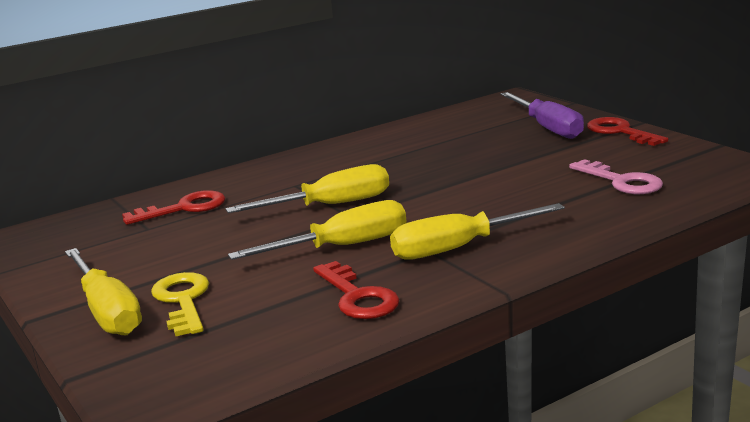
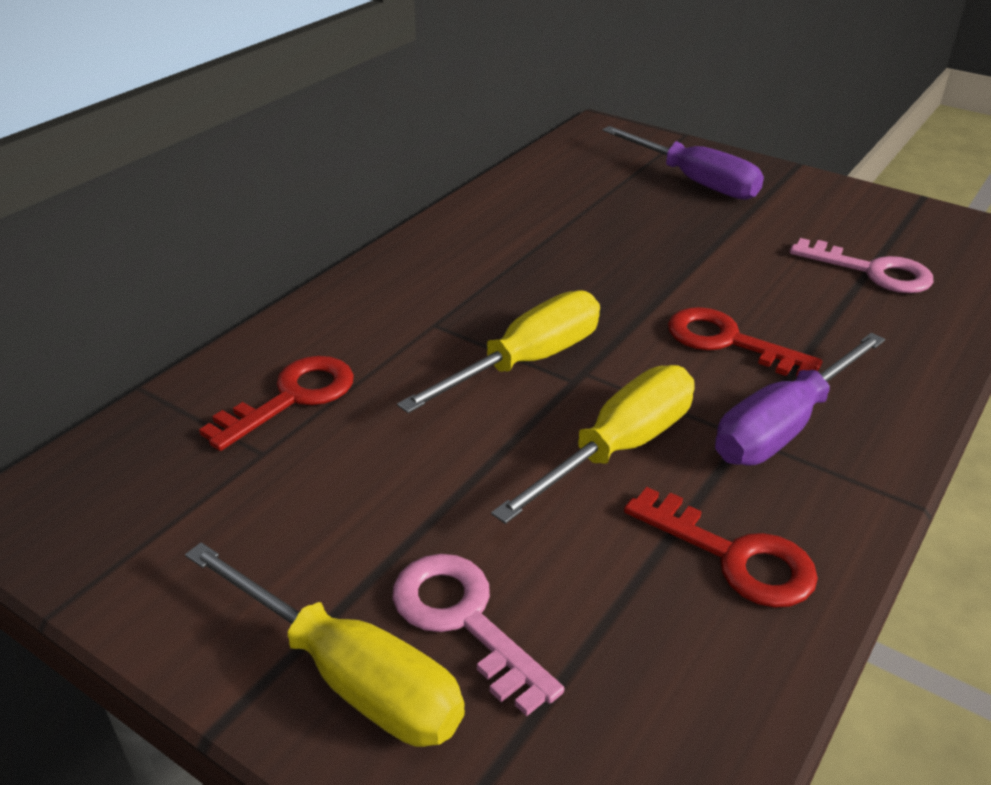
camera: 25 degrees left, 15 degrees up
yellow key [151,272,209,336] -> pink key [392,554,564,716]
yellow screwdriver [390,203,565,260] -> purple screwdriver [715,333,885,465]
red key [587,117,668,146] -> red key moved to [668,307,823,376]

